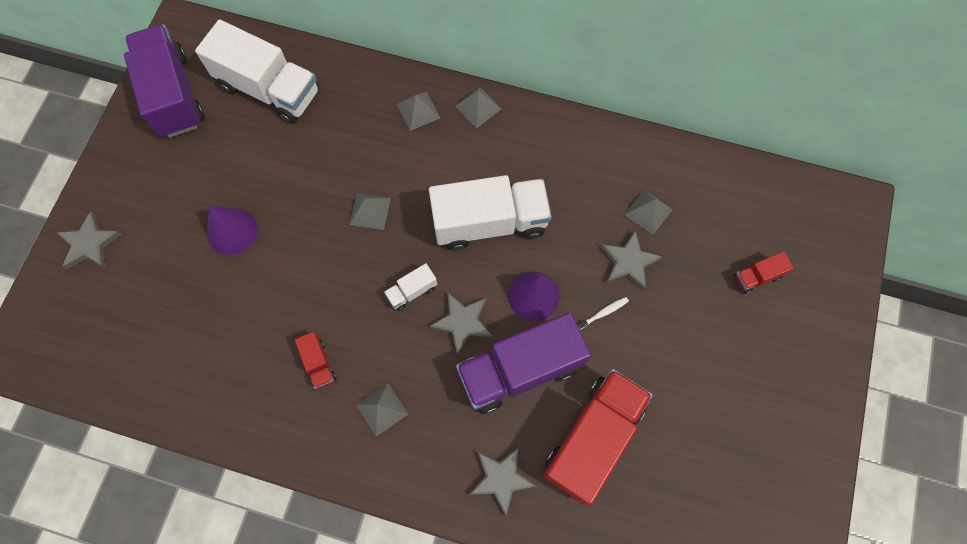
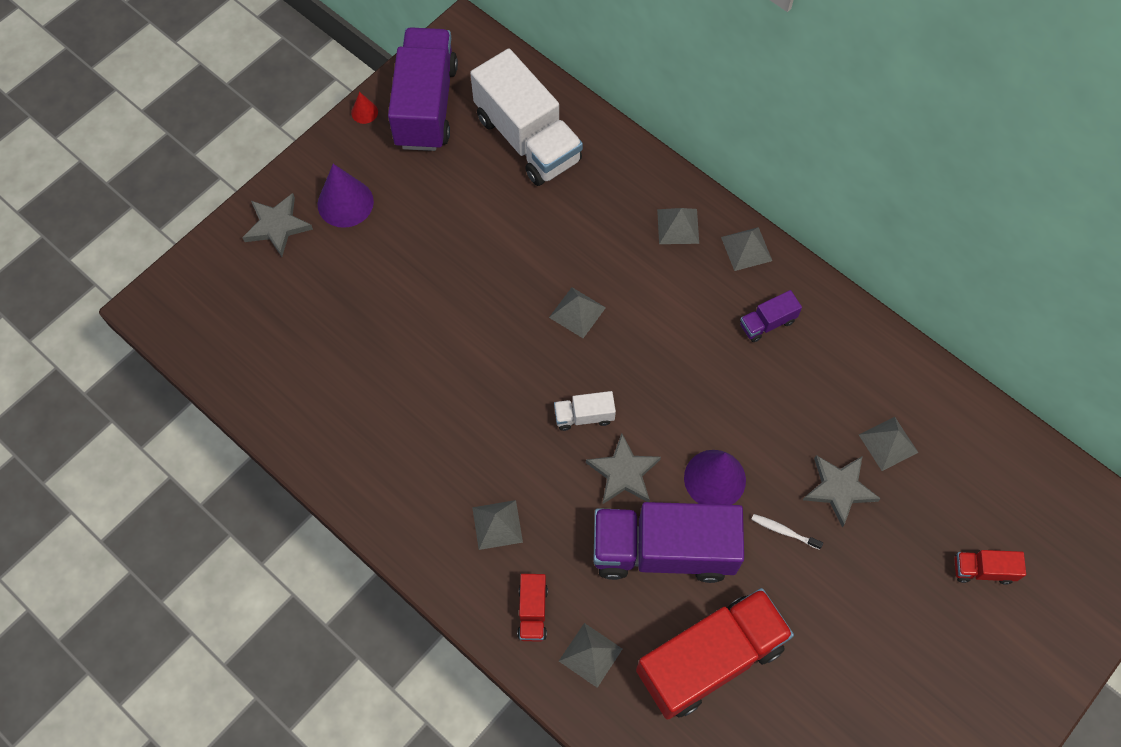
camera: 25 degrees right, 5 degrees down
purple cone [207,206,258,255] -> purple cone moved to [317,164,374,228]
red truck [295,332,337,389] -> red truck moved to [517,574,548,642]
white truck [429,175,552,250] -> none
grey star [469,447,537,516] -> grey pyramid [559,623,622,688]
white toothbrush [577,297,629,330] -> white toothbrush turned 150 degrees counterclockwise [751,514,823,550]
none -> red cone [351,92,378,124]
none -> purple truck [740,290,802,342]

